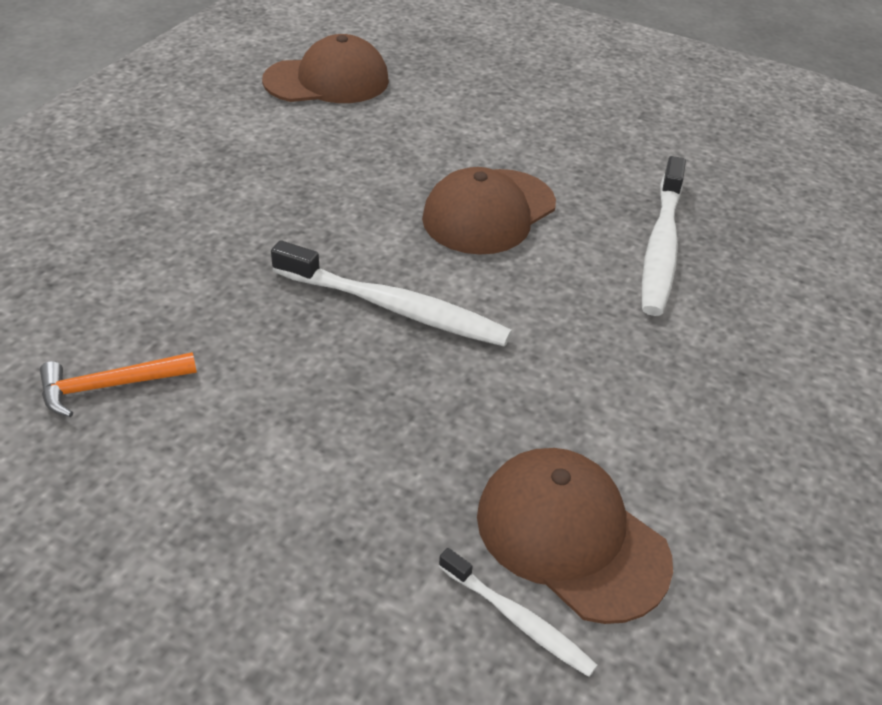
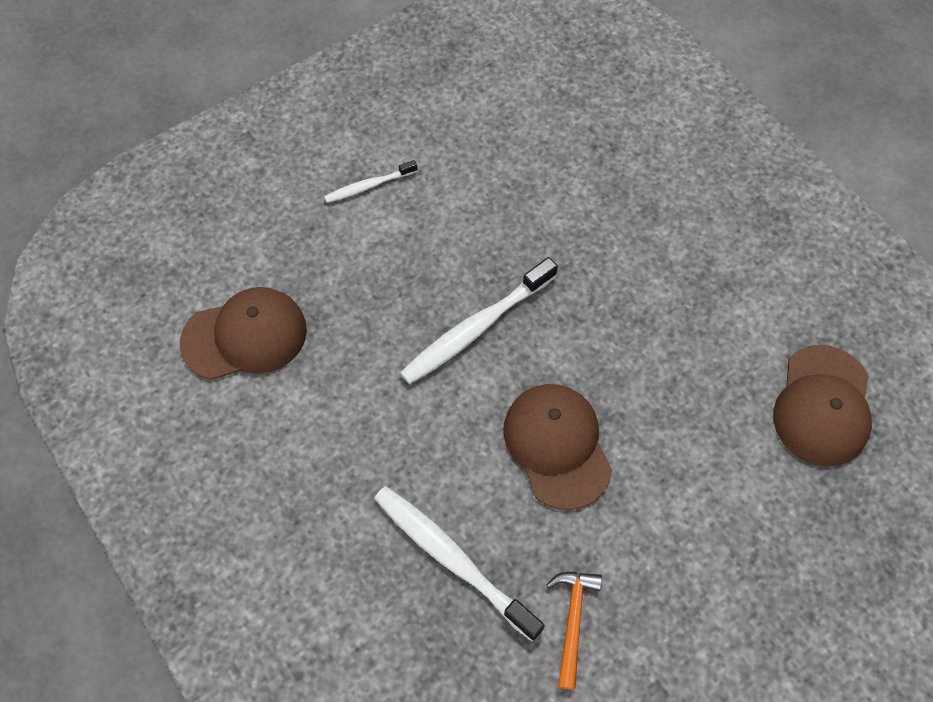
camera: 120 degrees right, 20 degrees up
orange hammer [40,352,197,417] -> orange hammer moved to [547,572,602,690]
white toothbrush [439,548,598,677] -> white toothbrush moved to [324,160,418,203]

